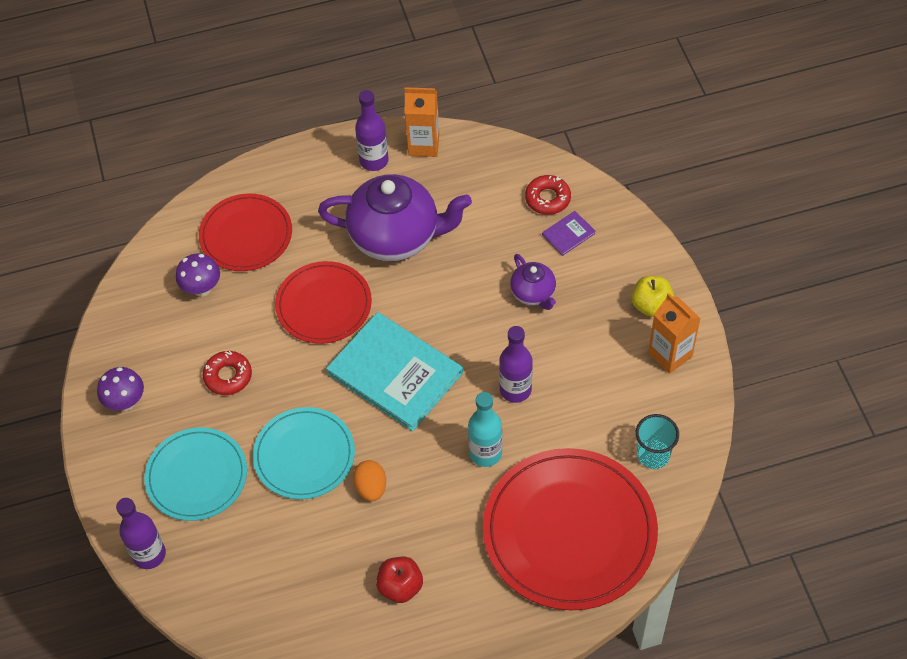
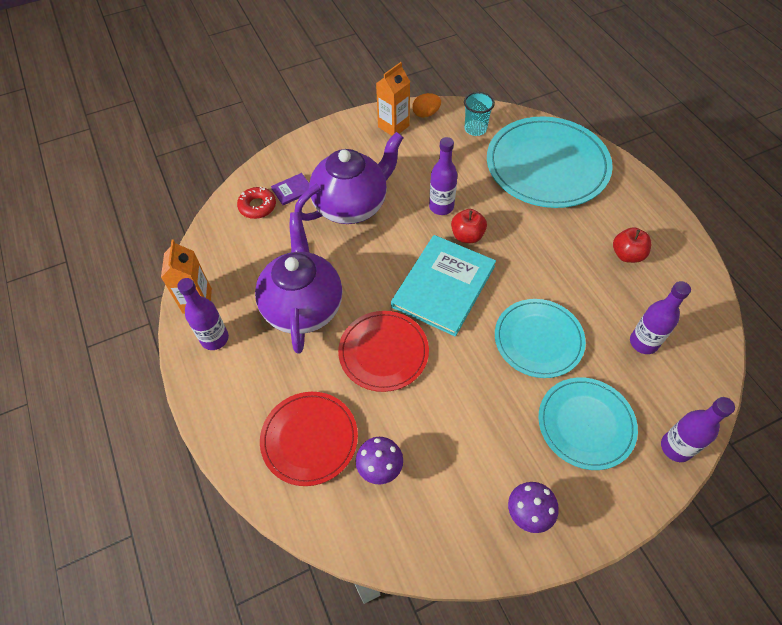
camera: 100 degrees left, 0 degrees up
red donut [203,351,252,395] -> none
orange egg [353,460,386,501] -> orange egg moved to [412,93,441,118]
turquoise bottle [468,392,502,467] -> none
red plate [483,448,658,611] -> turquoise plate [487,116,613,208]
purple teapot [510,254,556,310] -> purple teapot [295,132,404,224], size x2.04
purple book [542,211,596,256] -> purple book turned 75 degrees counterclockwise [271,173,309,205]
yellow apple [631,276,674,317] -> none
none -> red apple [451,209,487,243]
none -> purple bottle [630,281,691,354]

